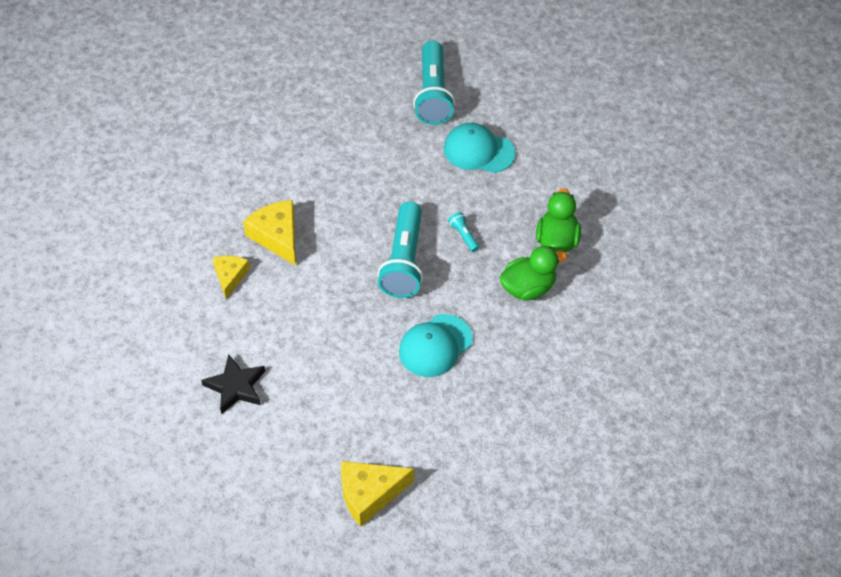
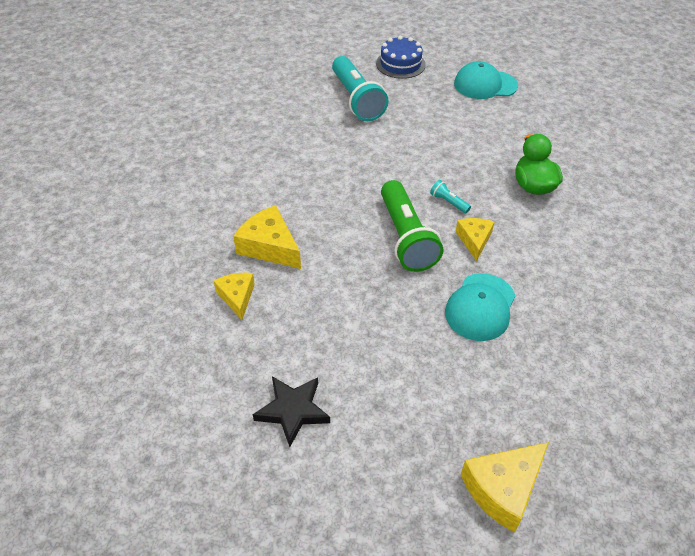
camera: 20 degrees left, 5 degrees down
turquoise flashlight [378,201,423,298] -> green flashlight [381,180,443,272]
turquoise cap [444,123,516,173] -> turquoise cap moved to [454,61,518,99]
green duck [499,246,567,301] -> none
none -> blue cake [376,36,426,79]
none -> yellow cheese [455,218,494,261]

